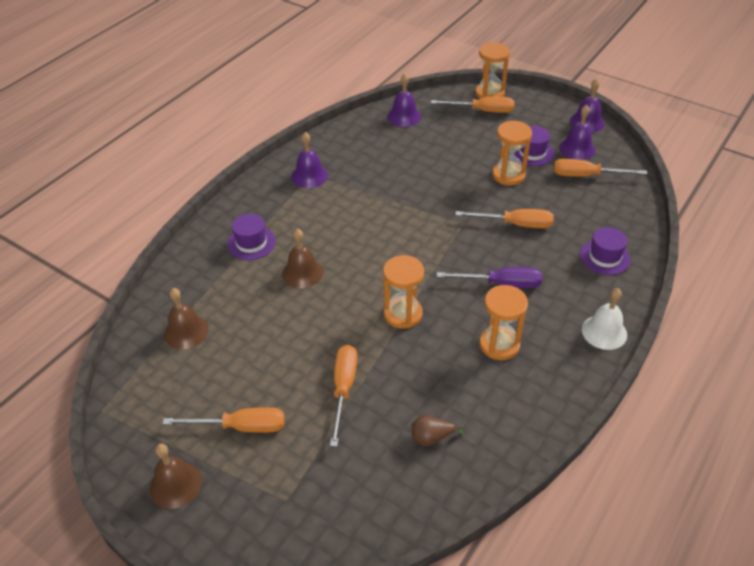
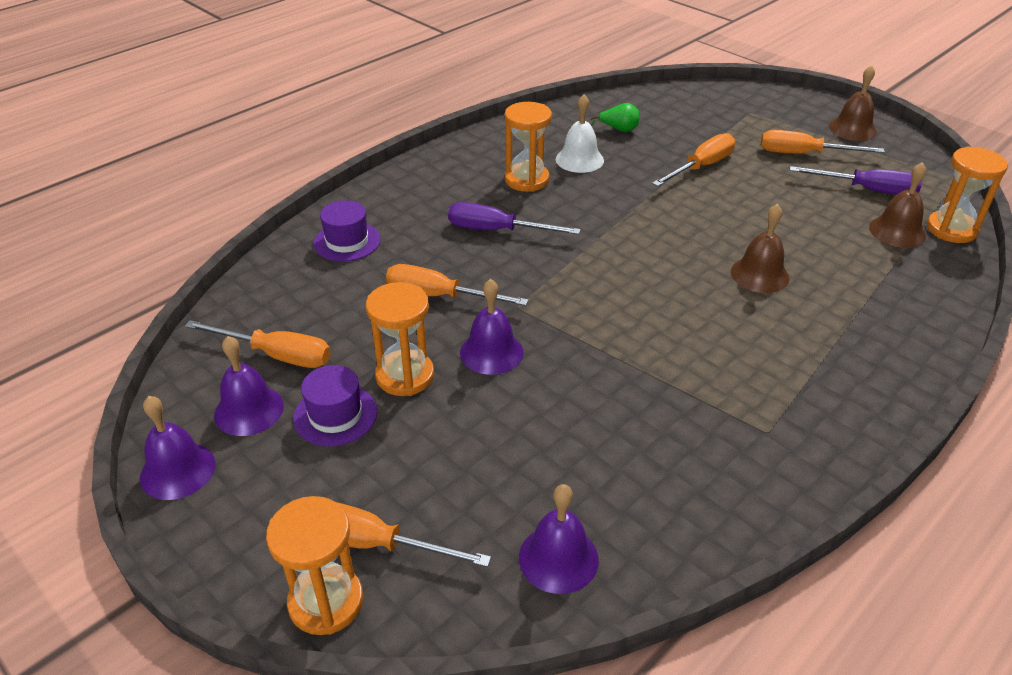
camera: 170 degrees left, 5 degrees down
purple hat [227,214,276,260] -> none
purple bell [291,132,328,188] -> purple bell moved to [460,279,524,375]
orange screwdriver [330,345,358,447] -> orange screwdriver turned 150 degrees counterclockwise [652,133,735,187]
orange hourglass [383,255,424,329] -> orange hourglass moved to [927,146,1008,243]
brown pear [412,415,464,447] -> green pear [591,103,639,132]
white bell [582,288,627,350] -> white bell moved to [556,94,604,173]
none -> purple screwdriver [790,166,922,195]

